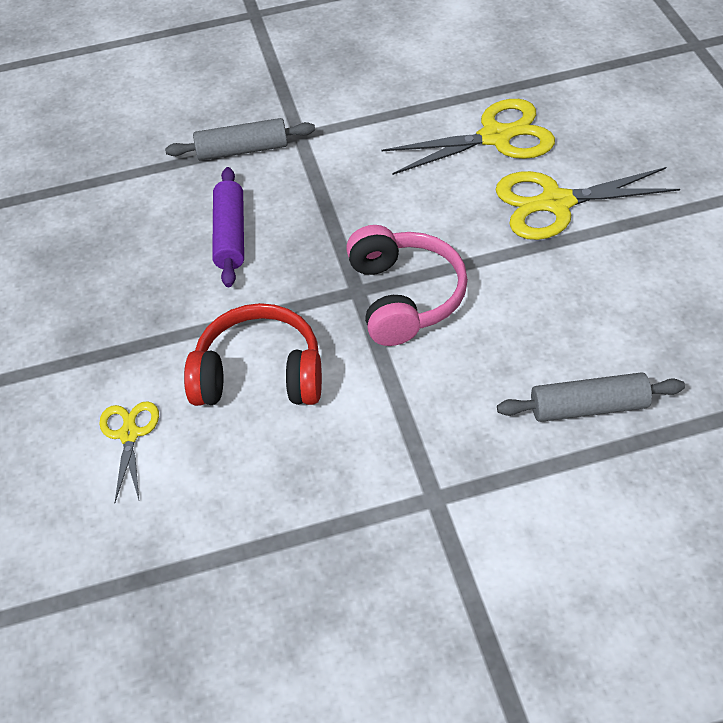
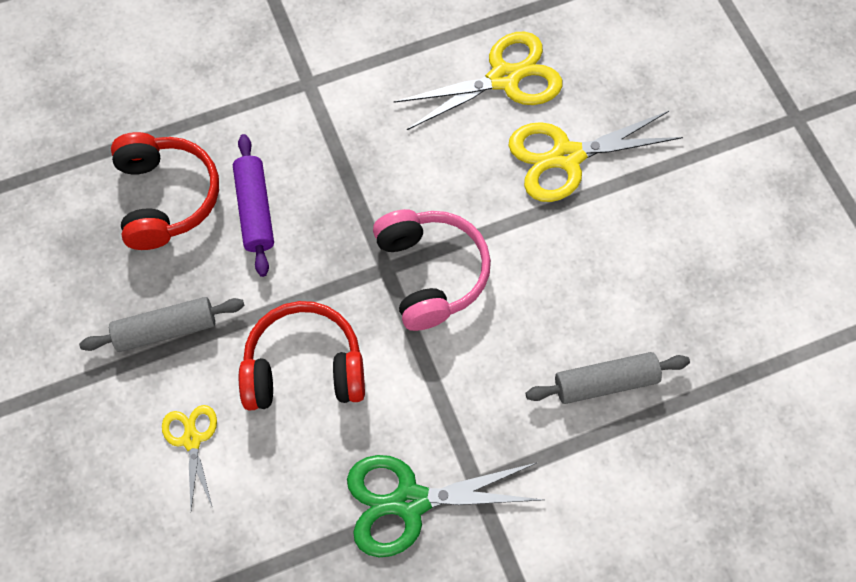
camera: 10 degrees left, 15 degrees up
grey rolling pin [165,118,315,161] -> grey rolling pin moved to [79,297,244,352]
none -> red headphones [111,132,219,250]
none -> green scissors [347,455,544,557]

